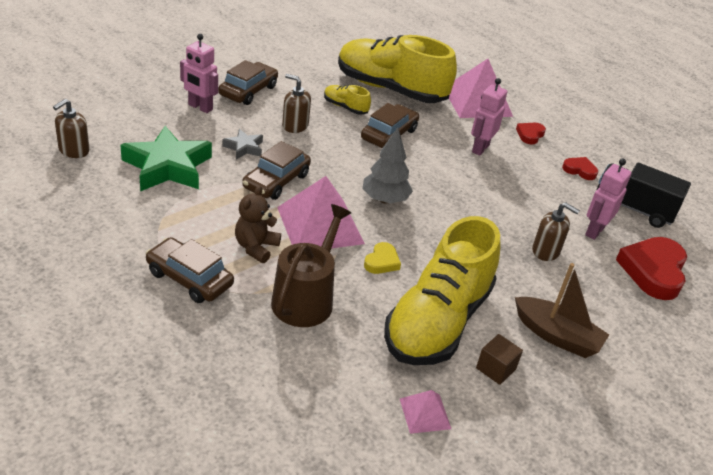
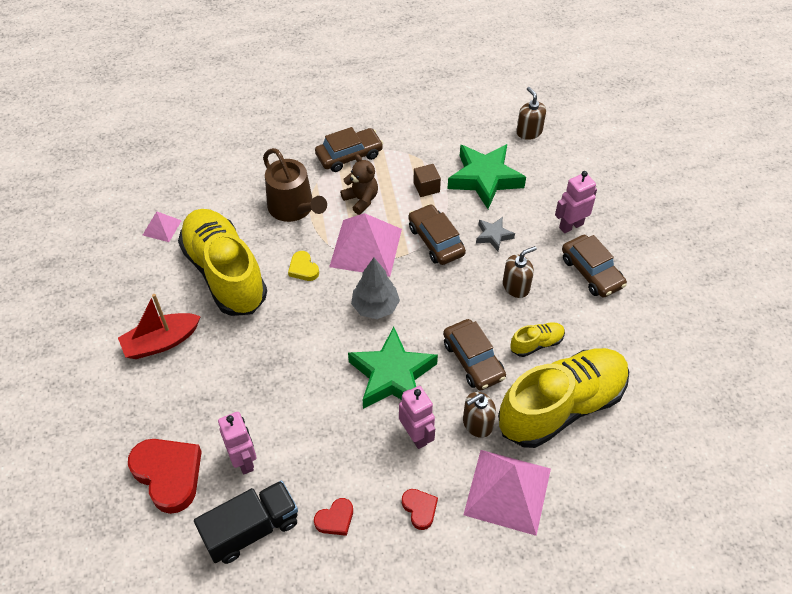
camera: 125 degrees right, 15 degrees up
brown cube [476,334,523,385] -> brown cube moved to [413,164,441,197]
brown boat [515,263,609,358] -> red boat [118,294,201,359]
brown soap dispenser [532,202,580,261] -> brown soap dispenser moved to [463,392,496,438]
none -> green star [348,327,438,409]

